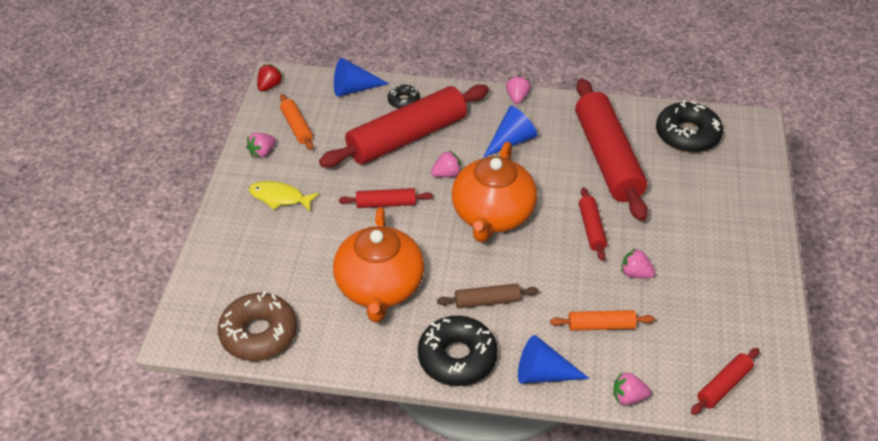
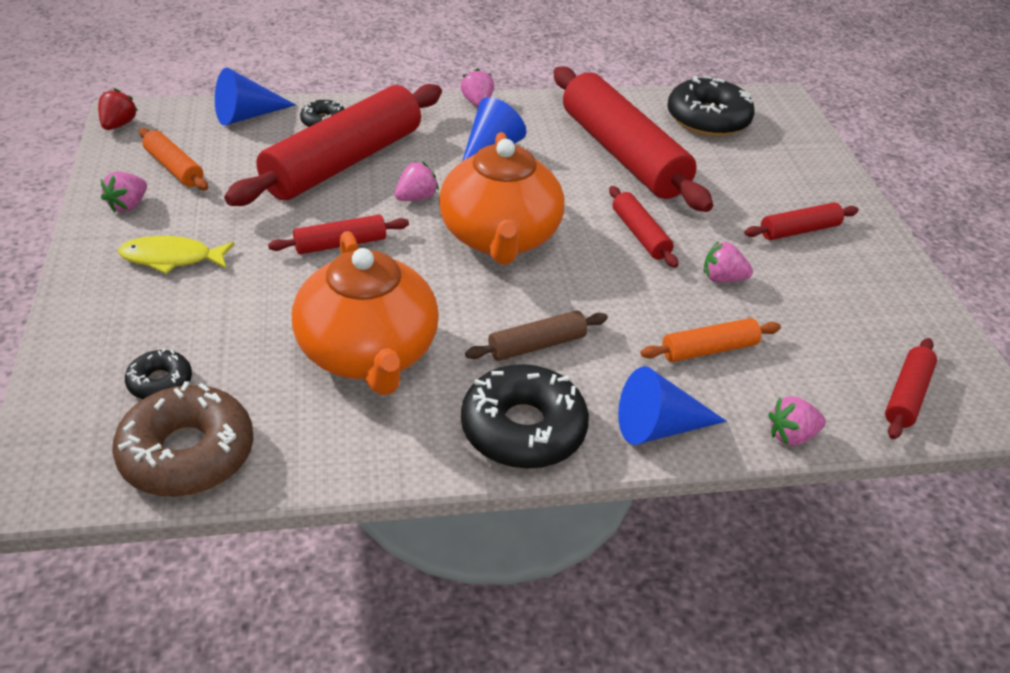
camera: 20 degrees left, 5 degrees down
none -> black donut [125,348,192,399]
none -> red rolling pin [744,202,859,240]

